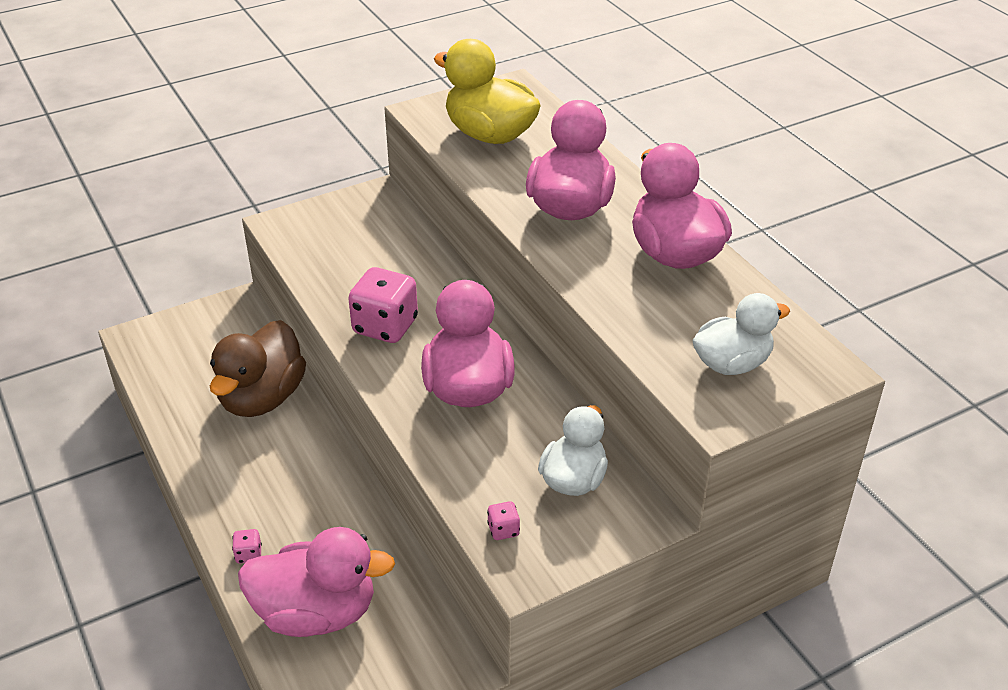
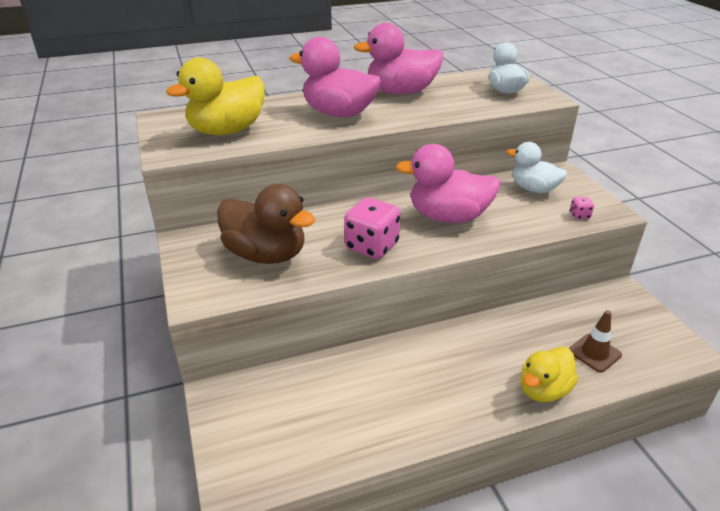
camera: 80 degrees left, 5 degrees down
brown duck [210,320,306,417] -> brown duck moved to [217,184,315,264]
pink dice [232,529,262,564] -> yellow duck [521,347,578,402]
pink duck [238,527,395,637] -> brown traffic cone [569,310,622,373]

